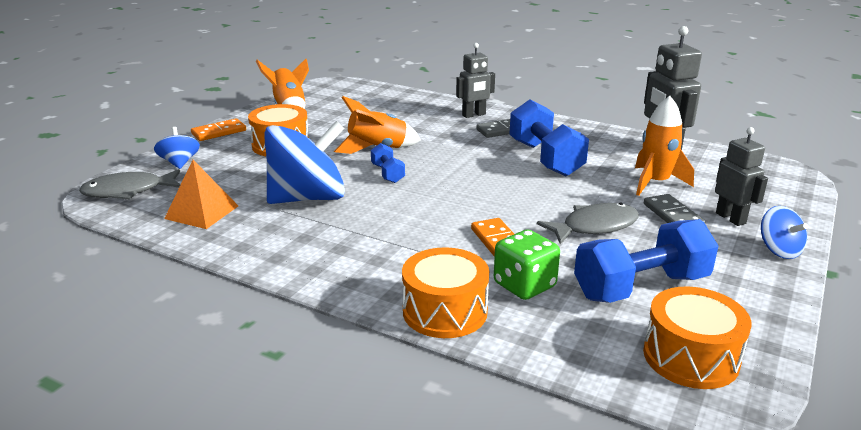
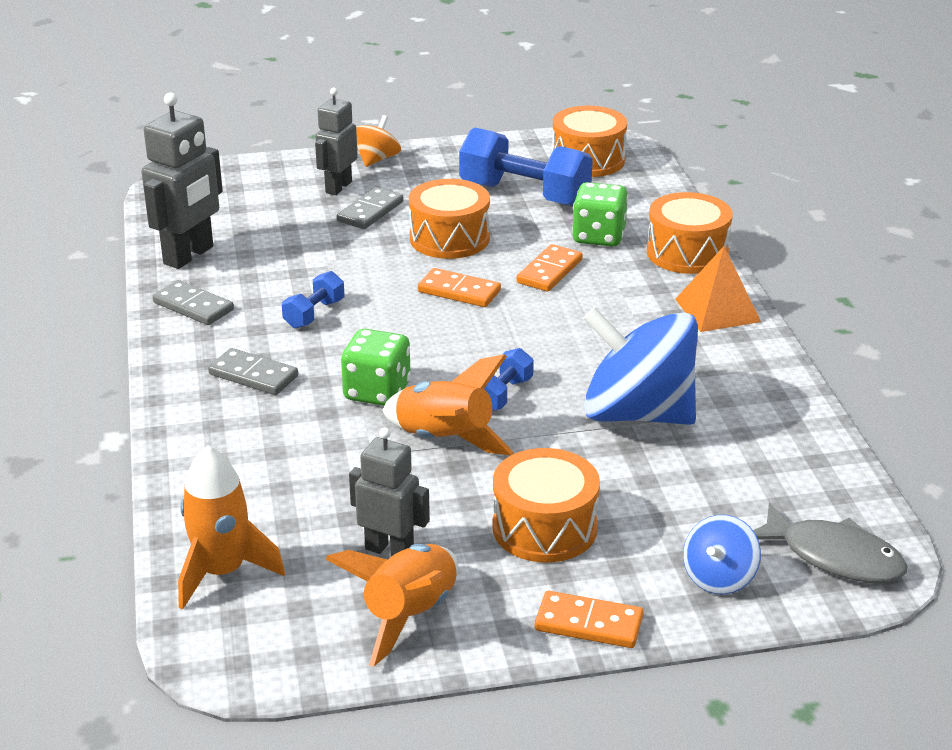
camera: 130 degrees left, 5 degrees up
orange pyramid [164,160,238,229] -> orange pyramid moved to [675,246,761,332]
grey robot [456,43,495,118] -> grey robot moved to [349,427,430,557]
blue dumbbell [510,99,589,176] -> blue dumbbell [282,271,344,329], size x0.49
grey fish [537,203,639,244] -> orange drum [409,179,490,259]
orange rocket [635,96,694,196] -> orange rocket moved to [178,446,285,609]
blue spinning top [761,206,808,259] -> orange spinning top [356,115,401,167]
none -> grey domino [152,280,234,325]
none -> green dice [341,329,411,406]
none -> orange domino [418,268,501,307]

